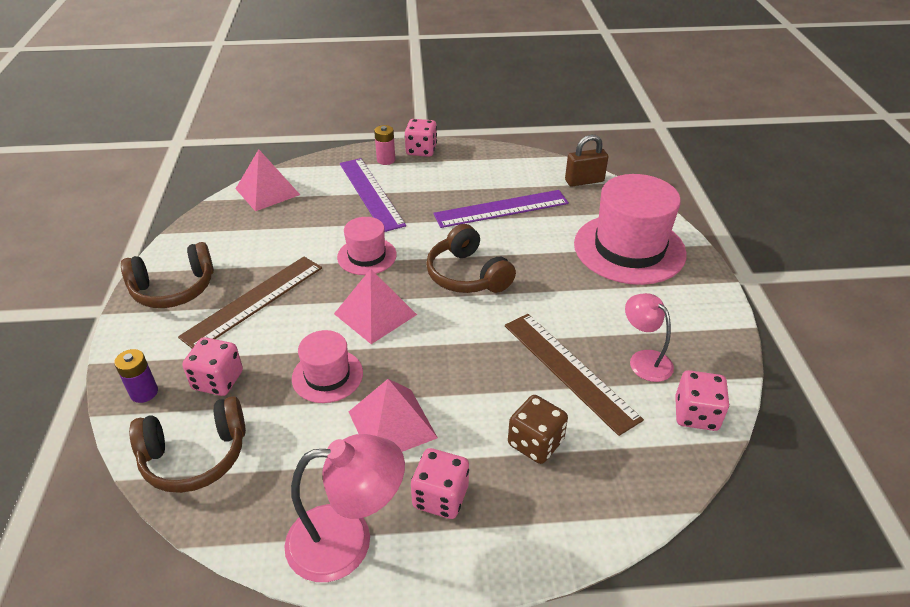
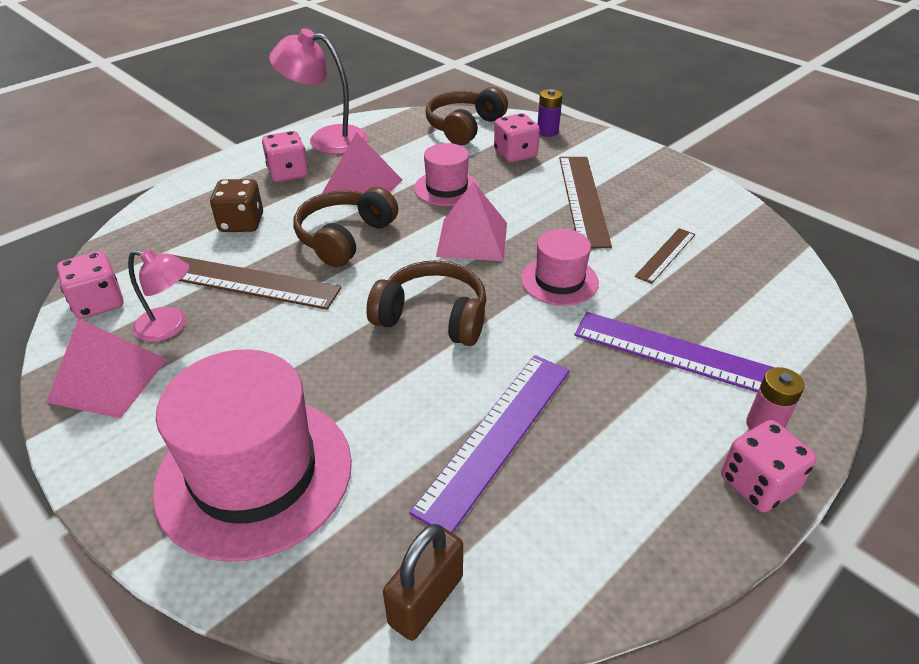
camera: 140 degrees right, 0 degrees up
brown headphones [121,242,214,308] -> brown headphones moved to [293,187,398,267]
pink pyramid [236,149,300,211] -> pink pyramid moved to [46,318,167,419]
pink lamp [284,434,405,582] -> pink lamp turned 60 degrees clockwise [269,28,368,154]
none -> brown ruler [635,228,695,284]

